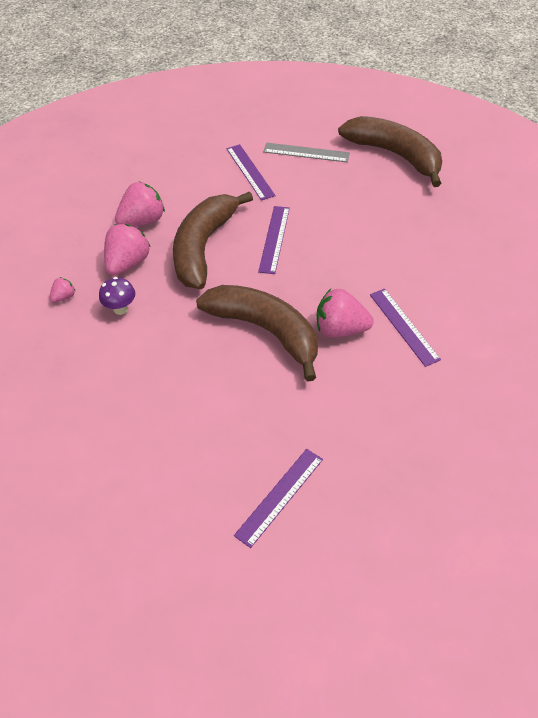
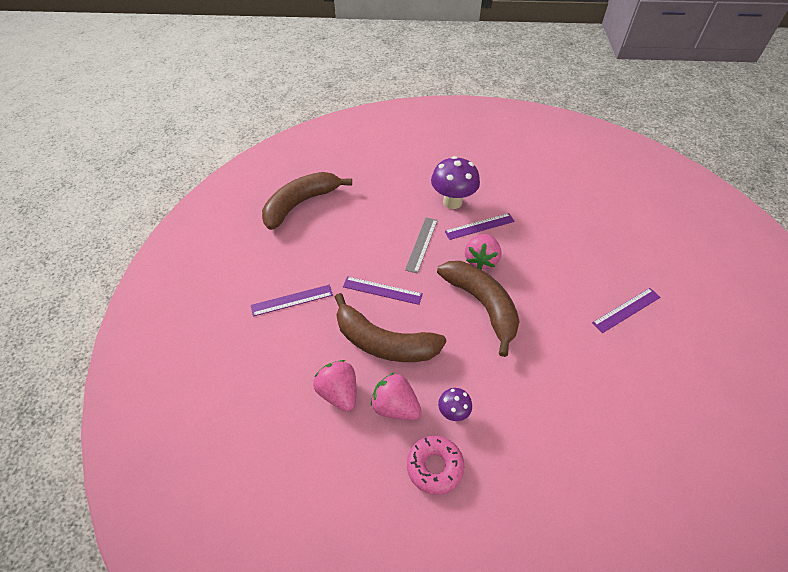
camera: 85 degrees left, 0 degrees up
pink strawberry [49,277,76,303] -> pink donut [407,436,464,495]
brown banana [196,285,318,382] -> brown banana turned 105 degrees clockwise [437,261,520,357]
purple ruler [234,449,323,548] -> purple ruler turned 75 degrees counterclockwise [592,288,661,333]
grey ruler [263,142,350,162] -> grey ruler moved to [405,217,438,274]
none -> purple mushroom [431,156,480,209]

